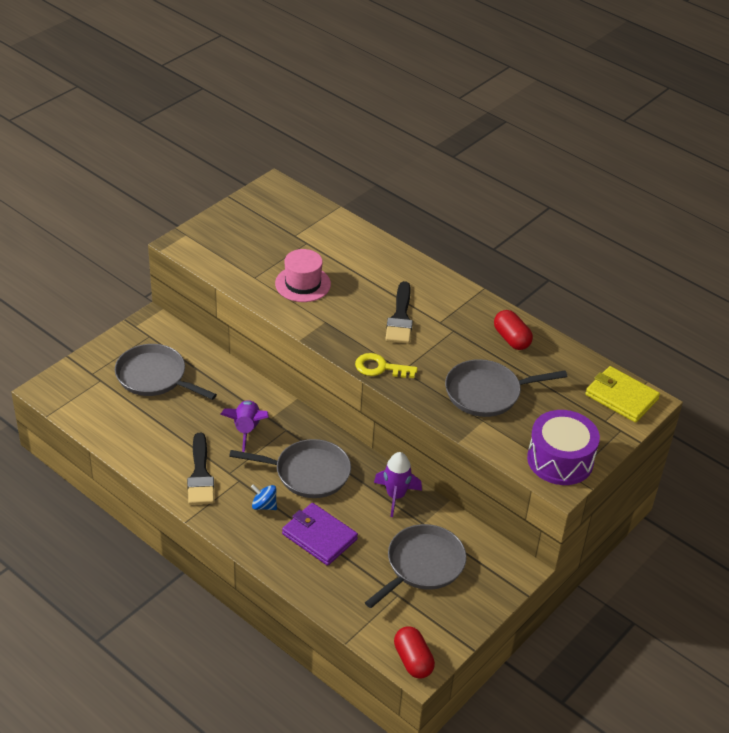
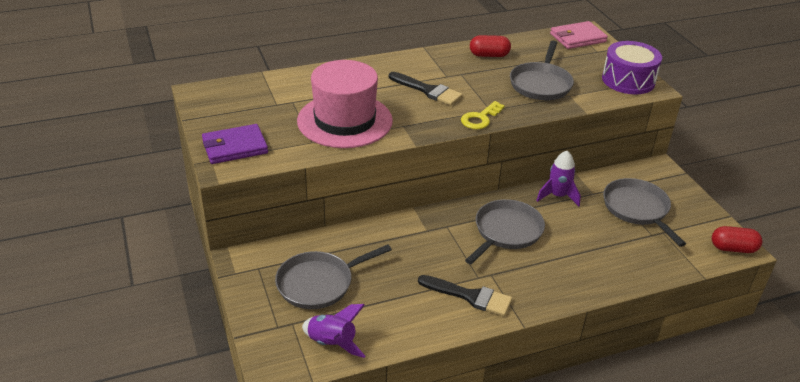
camera: 60 degrees left, 5 degrees down
purple rocket [220,400,269,452] -> purple rocket moved to [302,304,366,358]
blue spinning top [251,484,277,510] -> none
pink hat [275,249,331,302] -> pink hat [297,60,393,148], size x1.75
purple wallet [282,503,358,566] -> purple wallet moved to [202,124,268,164]
yellow wallet [585,366,660,423] -> pink wallet [550,21,608,49]

